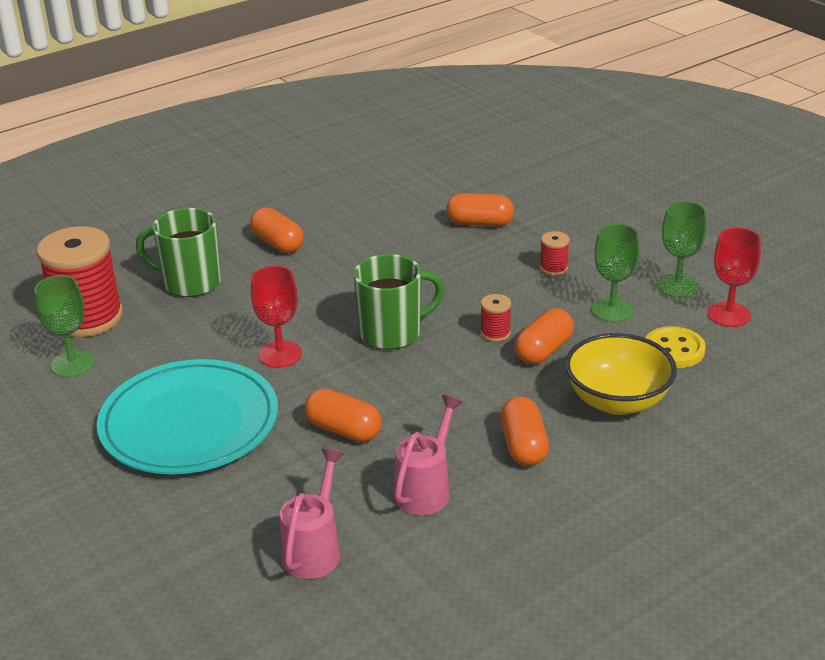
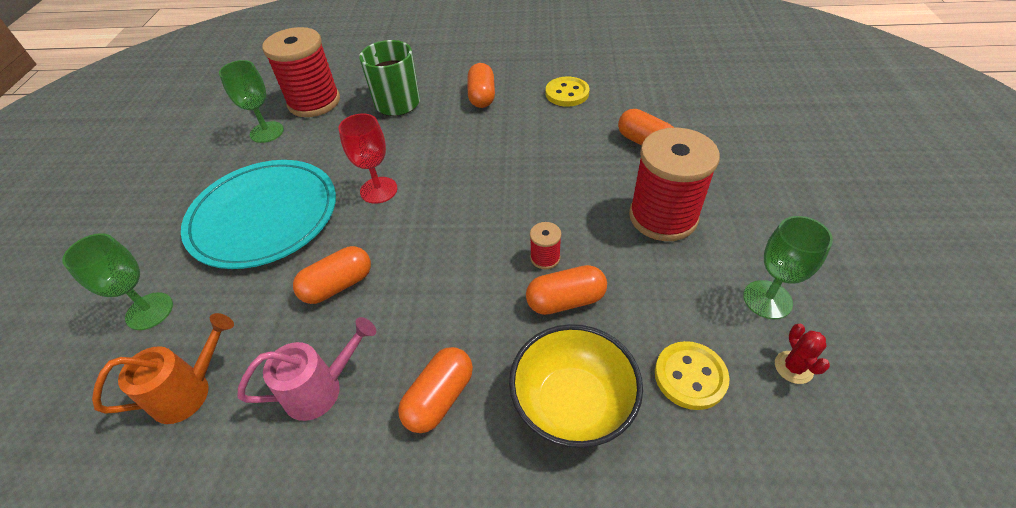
camera: 40 degrees right, 15 degrees up
pink watering can [280,449,344,579] -> orange watering can [92,313,234,424]
orange capsule [304,388,382,442] -> orange capsule turned 75 degrees clockwise [293,246,371,304]
green mug [354,254,445,350] -> none
red spool [540,231,569,276] -> red spool [629,128,720,241], size x2.37
green goblet [591,224,640,322] -> green goblet moved to [62,233,173,330]
red goblet [708,227,761,327] -> red cactus [775,324,830,384]
none -> yellow button [546,77,589,107]

